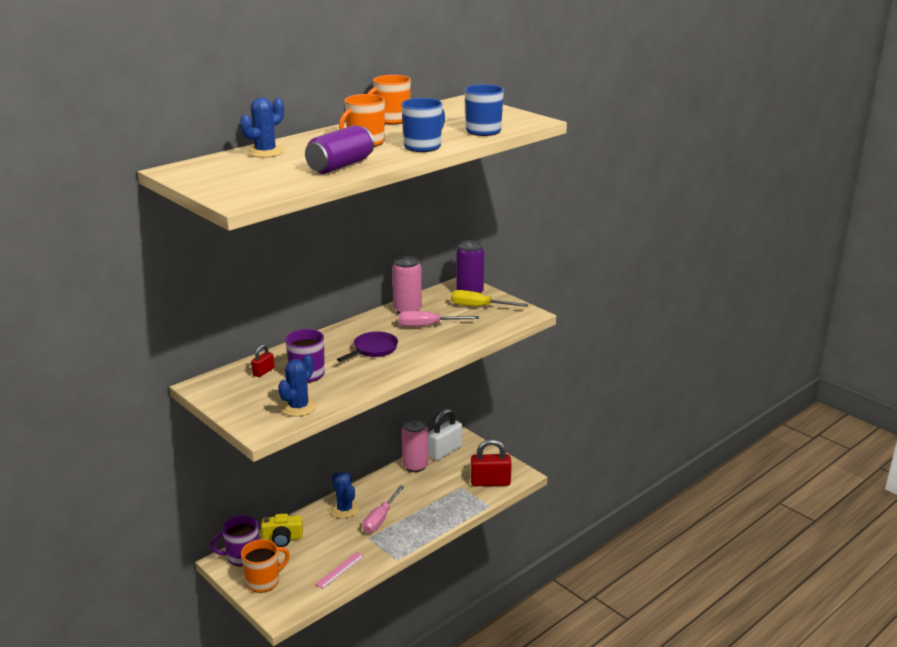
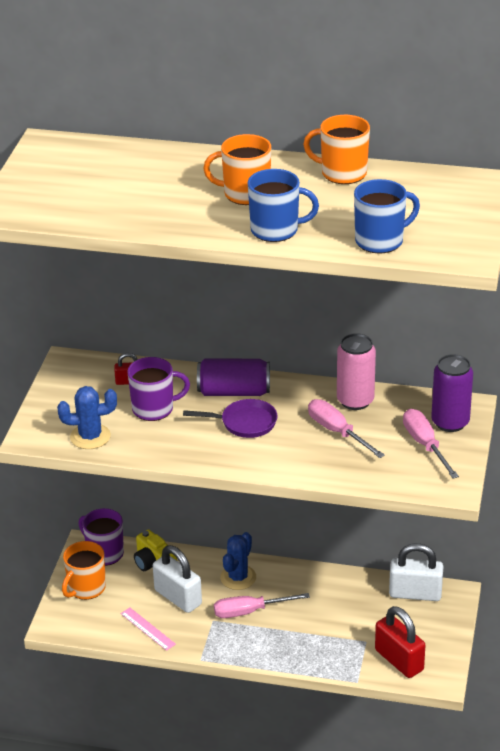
camera: 55 degrees right, 10 degrees up
blue cactus [240,97,284,158] -> none
orange mug [241,539,290,593] -> orange mug turned 105 degrees clockwise [62,541,106,600]
purple can [305,125,374,174] -> purple can moved to [197,358,270,396]
pink ruler [315,552,364,589] -> pink ruler turned 45 degrees clockwise [121,607,176,651]
pink can [402,419,428,472] -> none
yellow screwdriver [451,290,528,307] -> pink screwdriver [403,409,459,479]
none -> white padlock [153,545,202,613]

